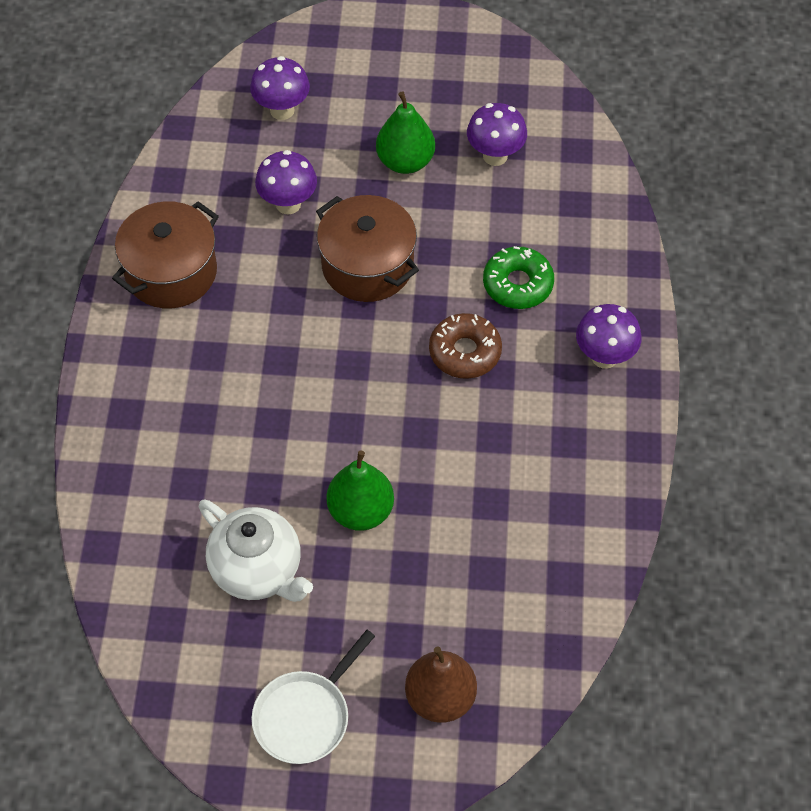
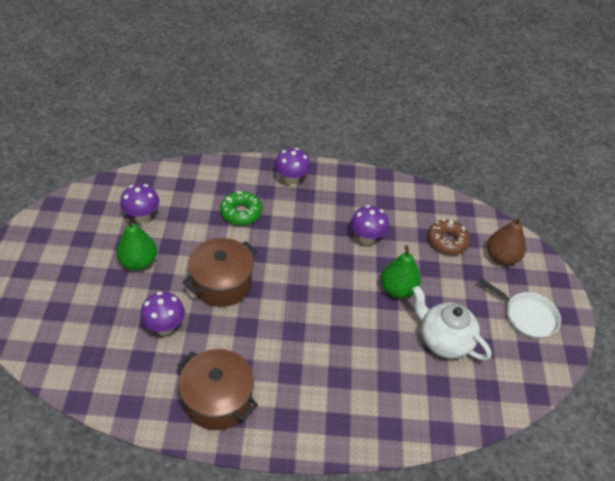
camera: 95 degrees left, 10 degrees down
white teapot [199,500,313,602] -> white teapot turned 90 degrees counterclockwise [412,286,491,360]
purple mushroom [250,56,310,120] -> purple mushroom moved to [351,205,389,245]
brown donut [429,313,502,379] -> brown donut moved to [428,220,471,255]

